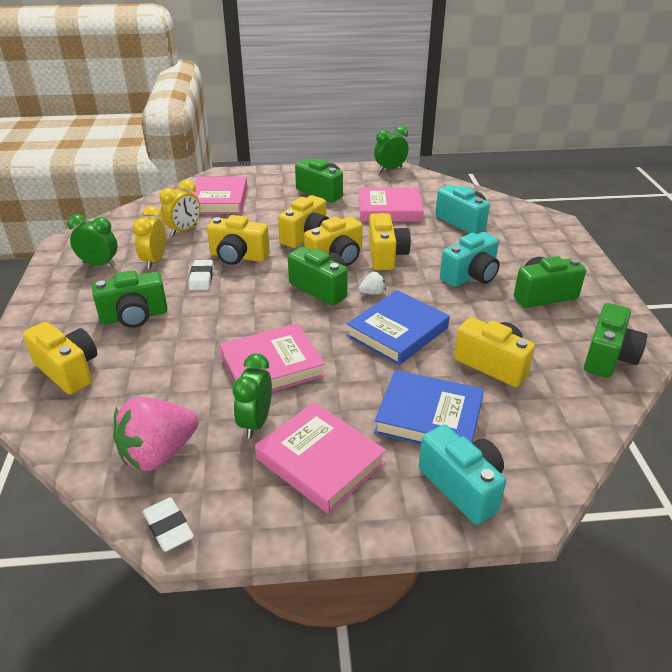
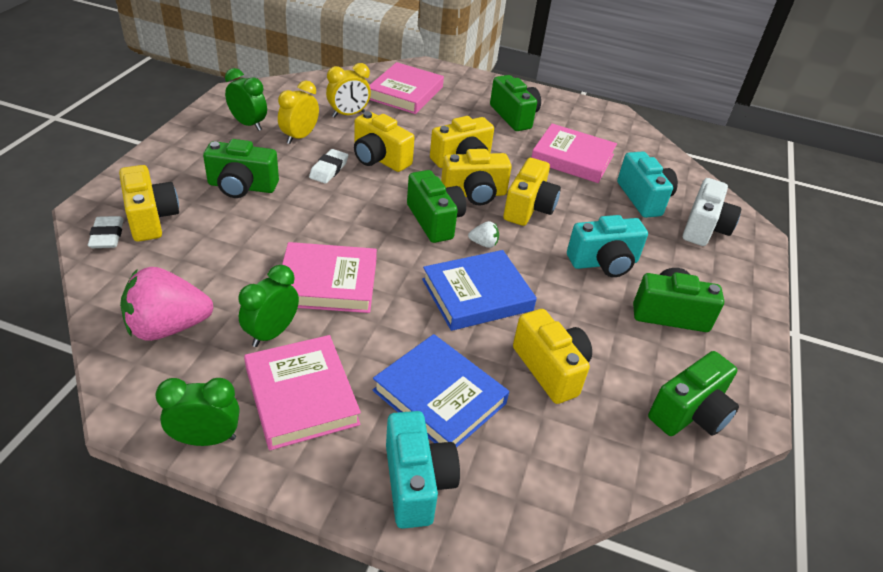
camera: 20 degrees right, 5 degrees up
white eraser [143,497,194,552] -> white eraser moved to [88,216,124,248]
green clock [374,126,408,172] -> green clock moved to [155,378,239,446]
none -> white camera [683,178,741,246]

